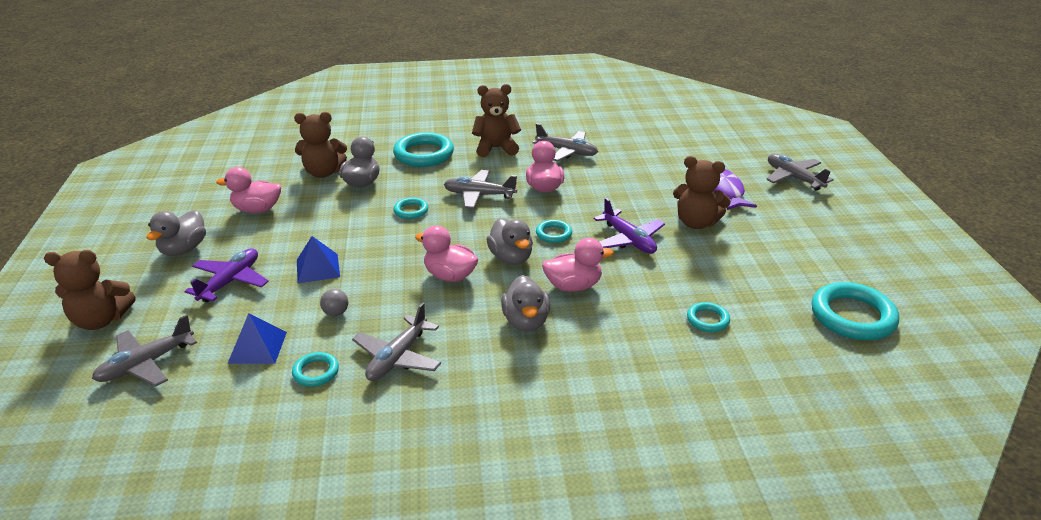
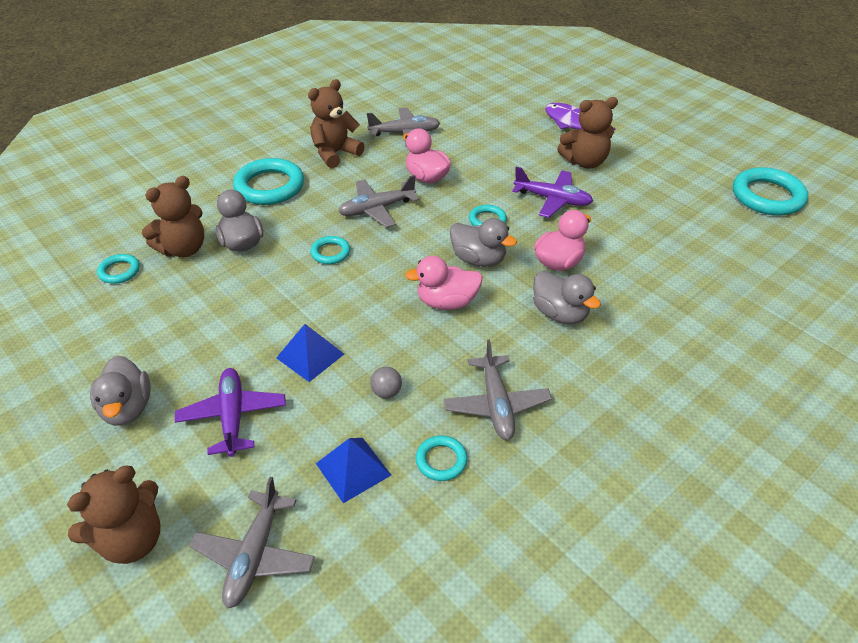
camera: 35 degrees left, 10 degrees up
pink duck [216,167,281,213] -> none
turquoise ring [687,302,730,332] -> turquoise ring moved to [97,254,140,284]
grey plane [766,154,834,191] -> none

